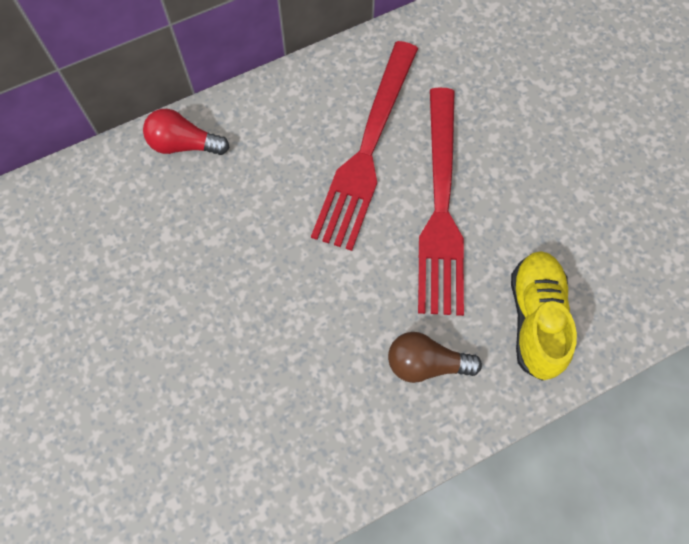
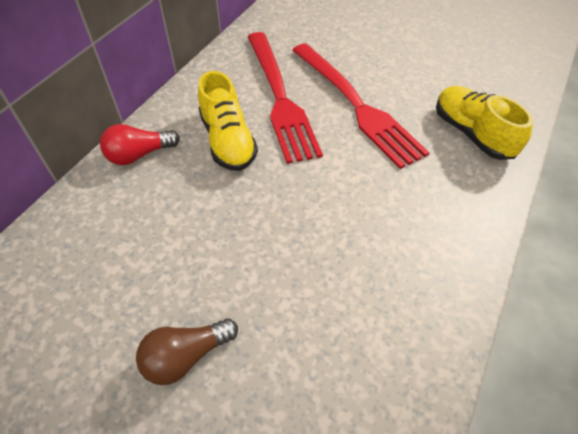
camera: 35 degrees left, 15 degrees down
brown light bulb [388,332,482,383] -> brown light bulb moved to [136,319,238,385]
none -> yellow shoe [198,71,258,171]

